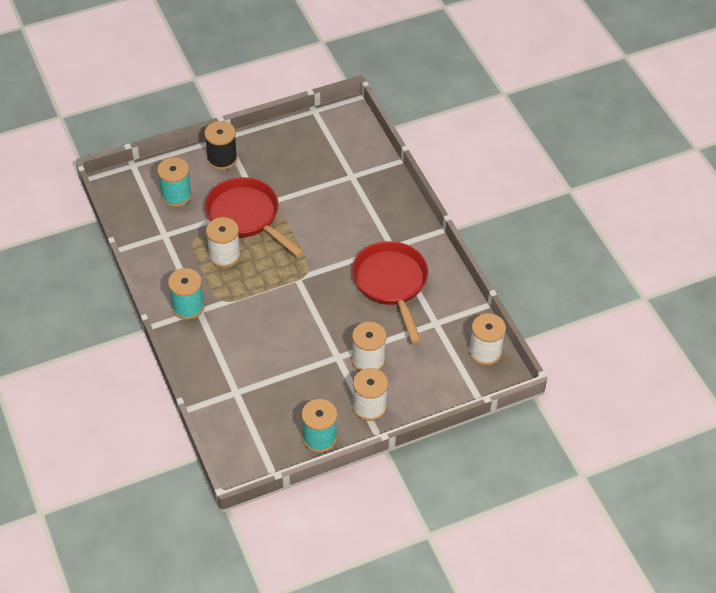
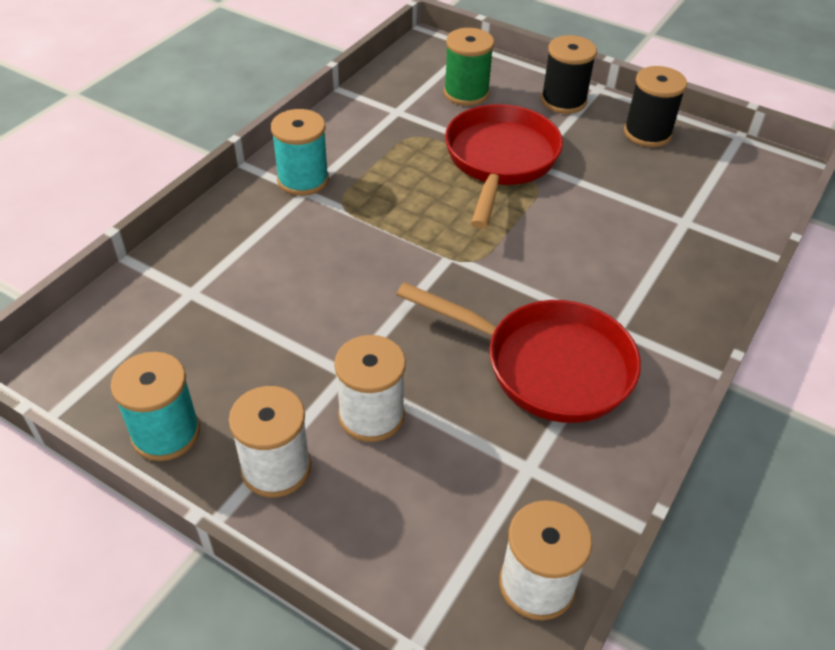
camera: 55 degrees right, 5 degrees down
turquoise spool [157,157,192,207] -> green spool [444,28,494,106]
white spool [206,217,241,268] -> none
red pan [352,241,428,343] -> red pan turned 75 degrees clockwise [397,282,641,423]
none -> black spool [624,66,687,147]

